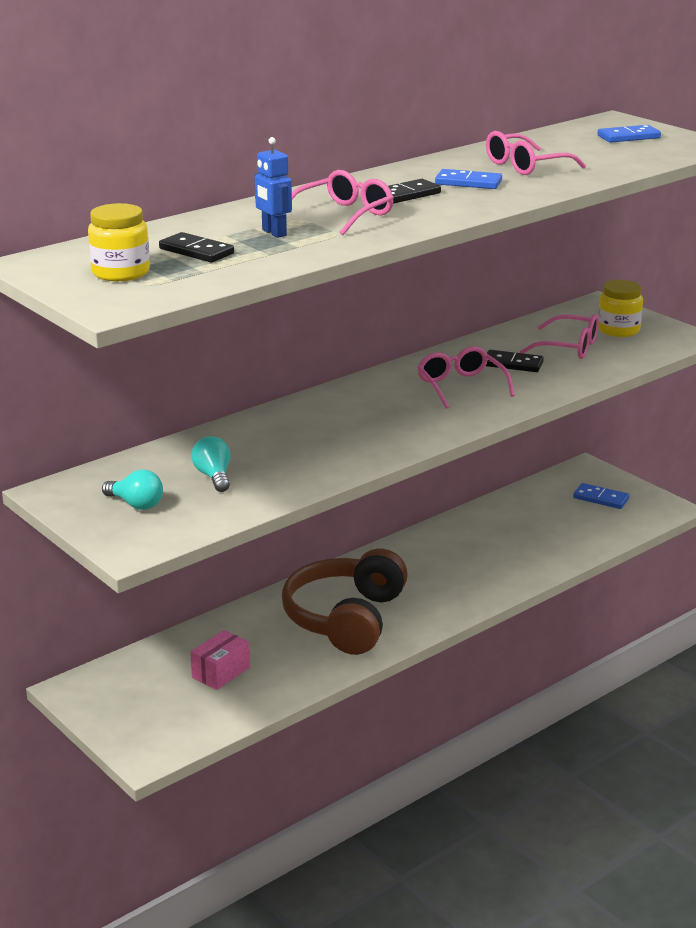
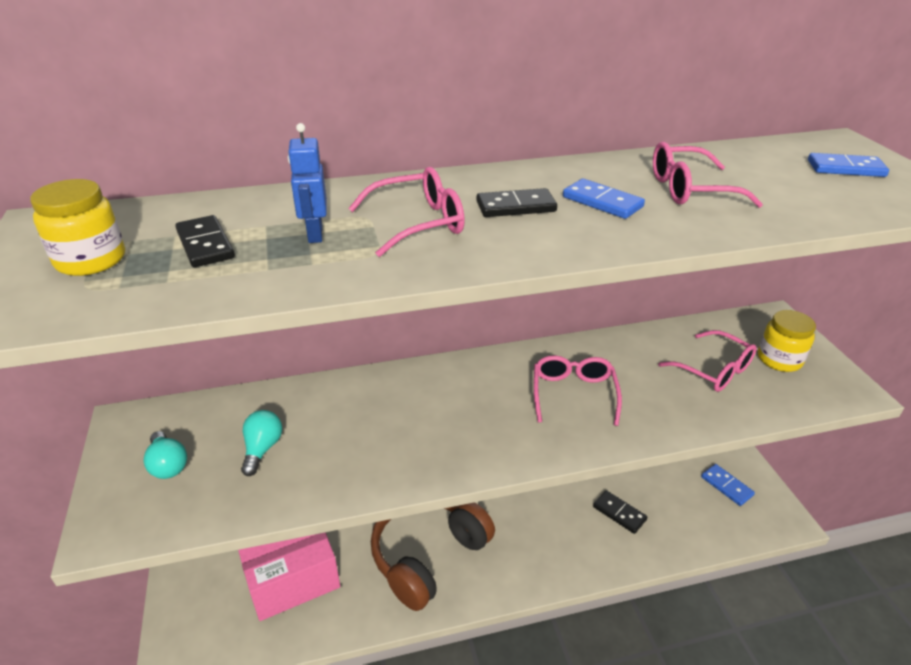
camera: 25 degrees right, 10 degrees up
pink box [190,630,250,690] -> pink box [238,532,340,621], size x1.88
black domino [486,350,544,372] -> black domino moved to [593,490,647,534]

